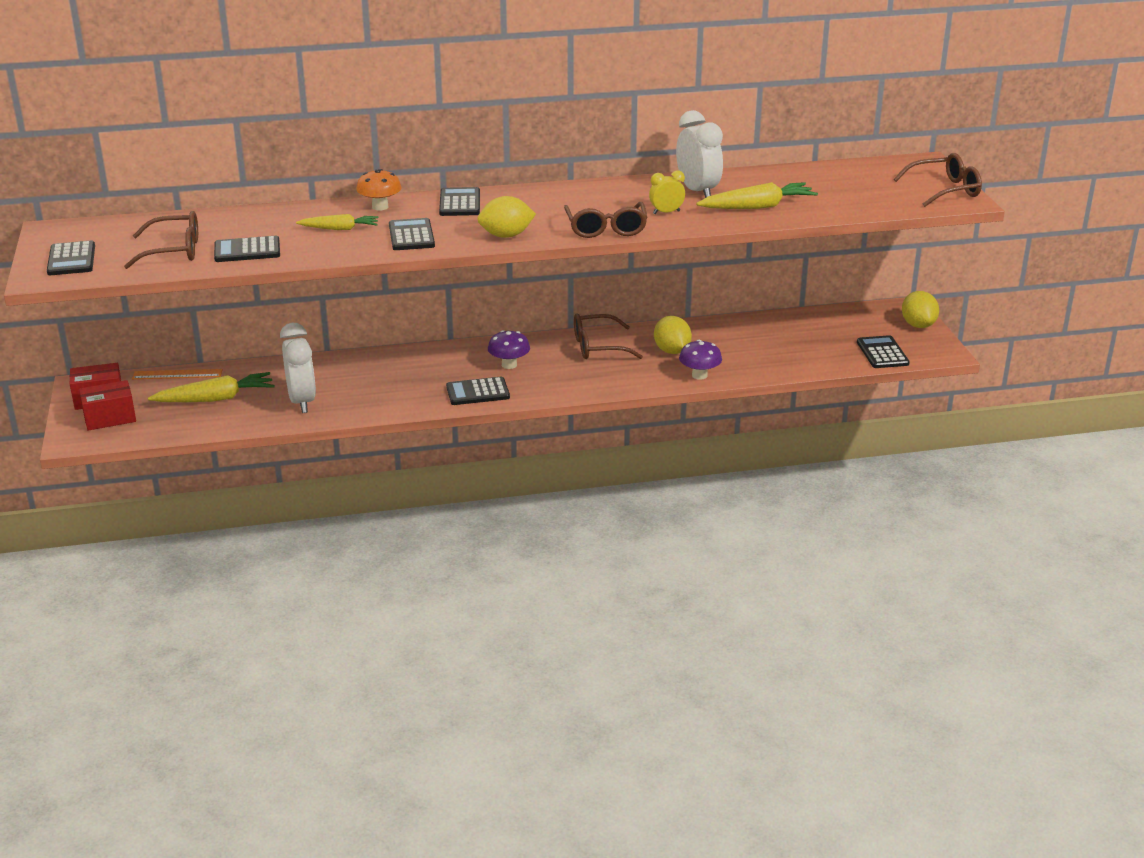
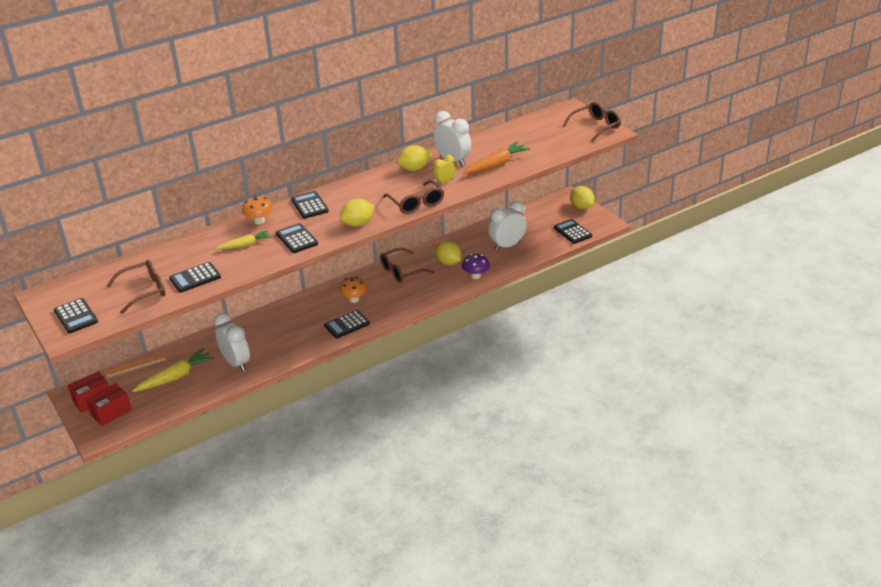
camera: 20 degrees left, 5 degrees up
purple mushroom [488,330,530,369] -> orange mushroom [339,277,367,303]
yellow carrot [696,182,818,209] -> orange carrot [463,142,530,174]
none -> yellow lemon [397,145,431,171]
none -> white clock [489,201,527,251]

